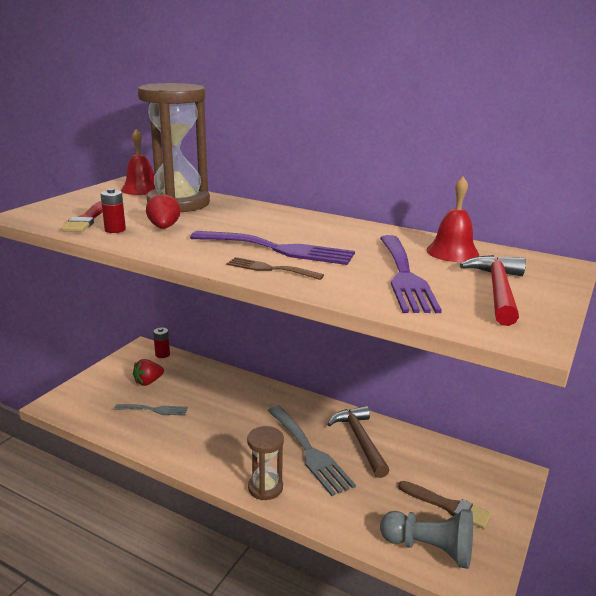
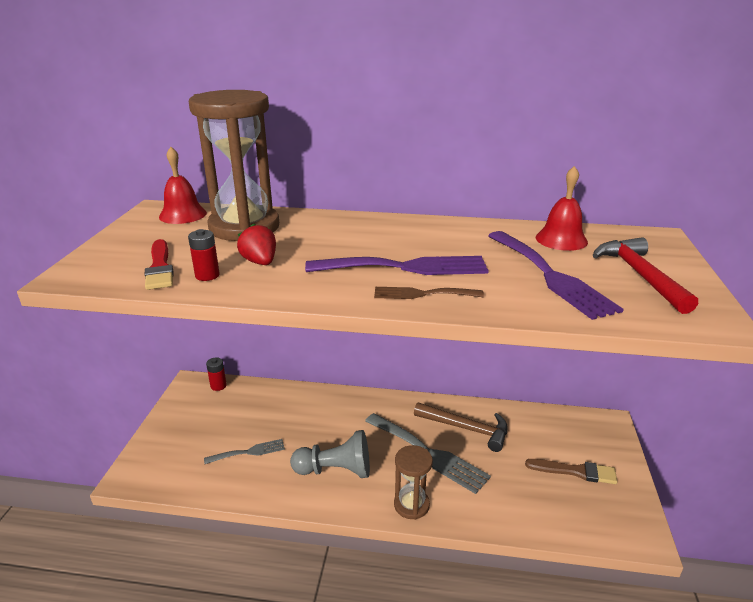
camera: 20 degrees left, 5 degrees up
red strawberry [133,359,164,386] -> none
brown hammer [327,406,390,478] -> brown hammer turned 150 degrees clockwise [414,402,508,452]
grey pawn [380,509,473,569] -> grey pawn moved to [290,430,370,478]

